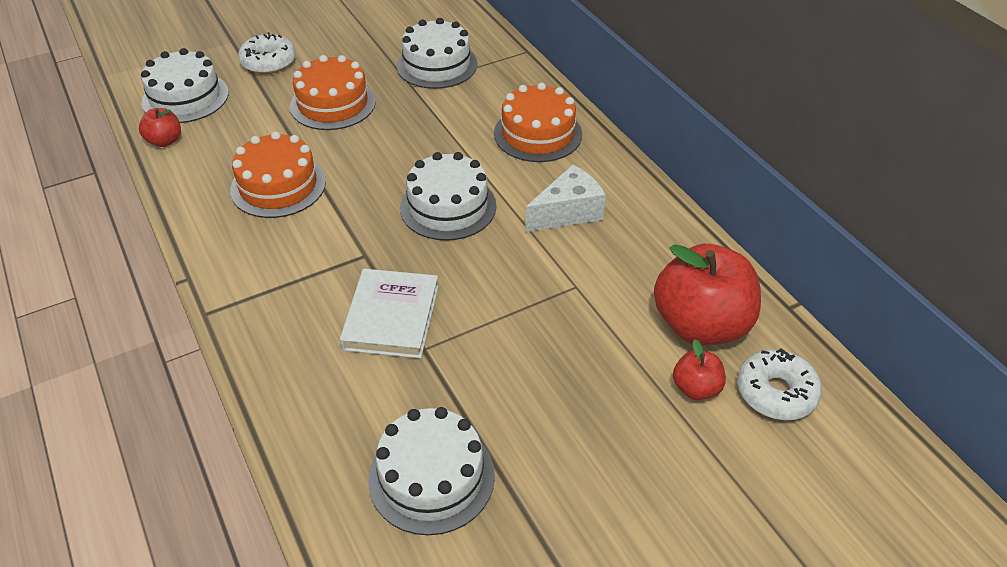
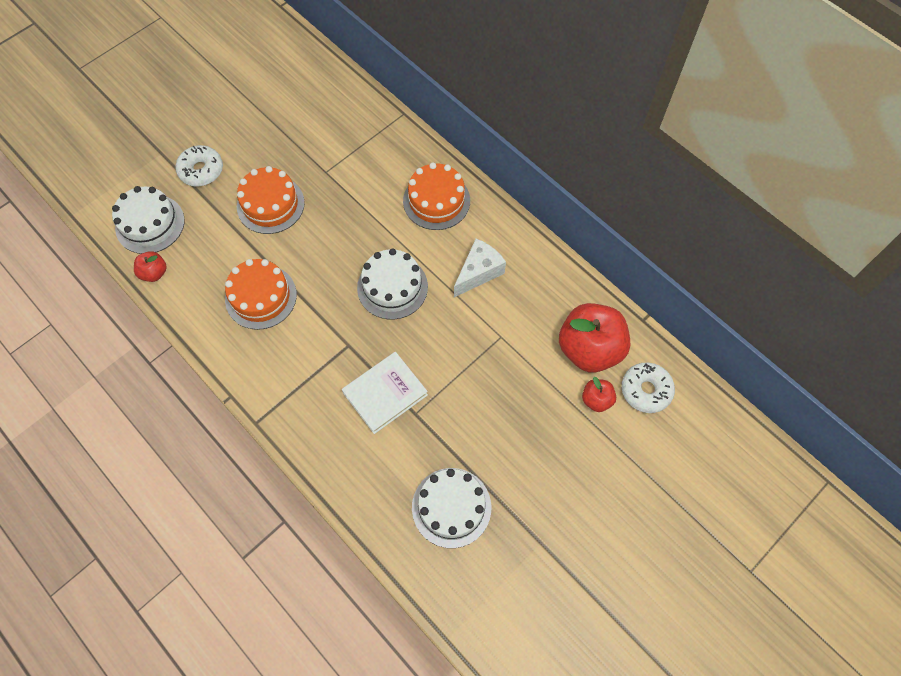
camera: 15 degrees left, 20 degrees up
white book [340,269,439,359] -> white book turned 60 degrees clockwise [342,352,428,434]
white cake [397,18,477,89] -> none

